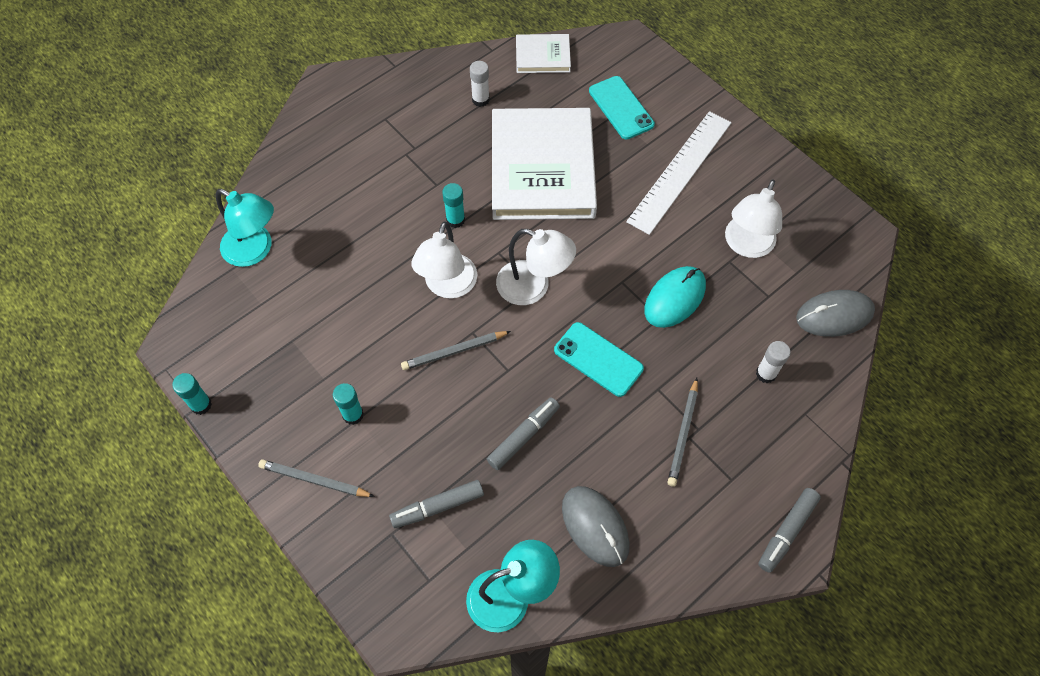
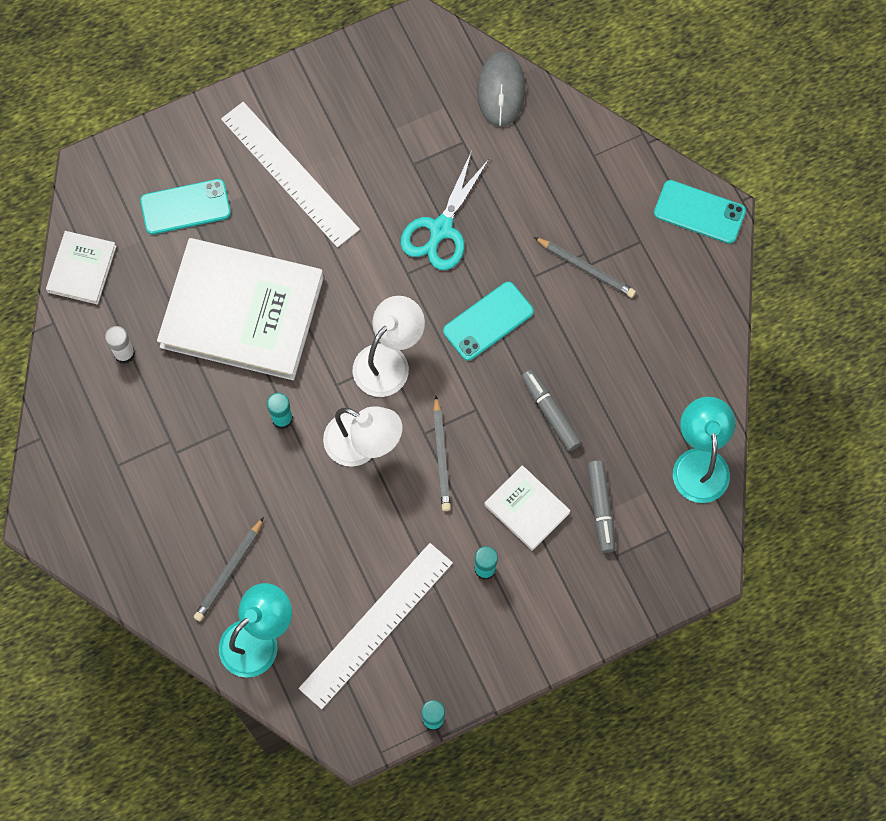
camera: 75 degrees left, 10 degrees up
grey pencil [258,459,375,497] -> grey pencil moved to [194,517,264,621]
grey mouse [562,486,630,567] -> none
turquoise mouse [644,266,706,328] -> turquoise scissors [401,151,490,270]
white lamp [725,180,782,258] -> none
white glue stick [756,341,790,383] -> none
grey marker [758,488,821,573] -> turquoise phone [654,180,746,244]
none -> white ruler [299,543,453,709]
none -> white book [485,465,571,551]

